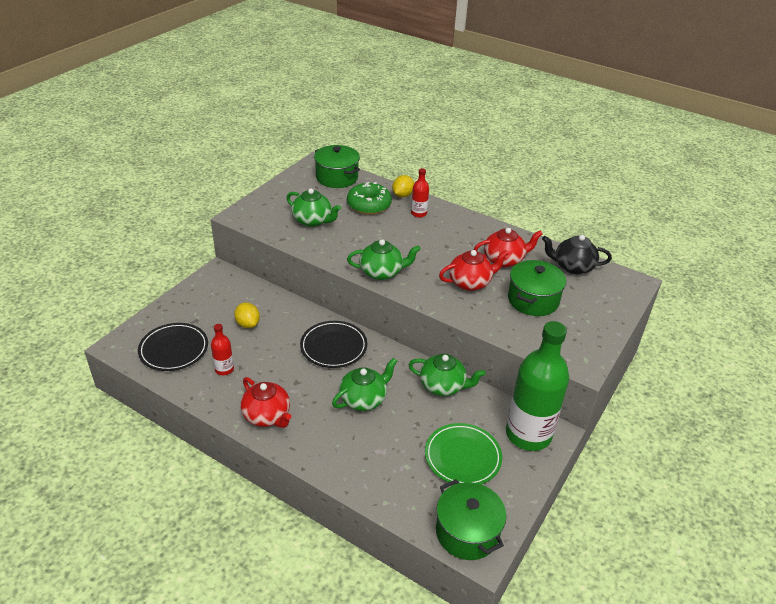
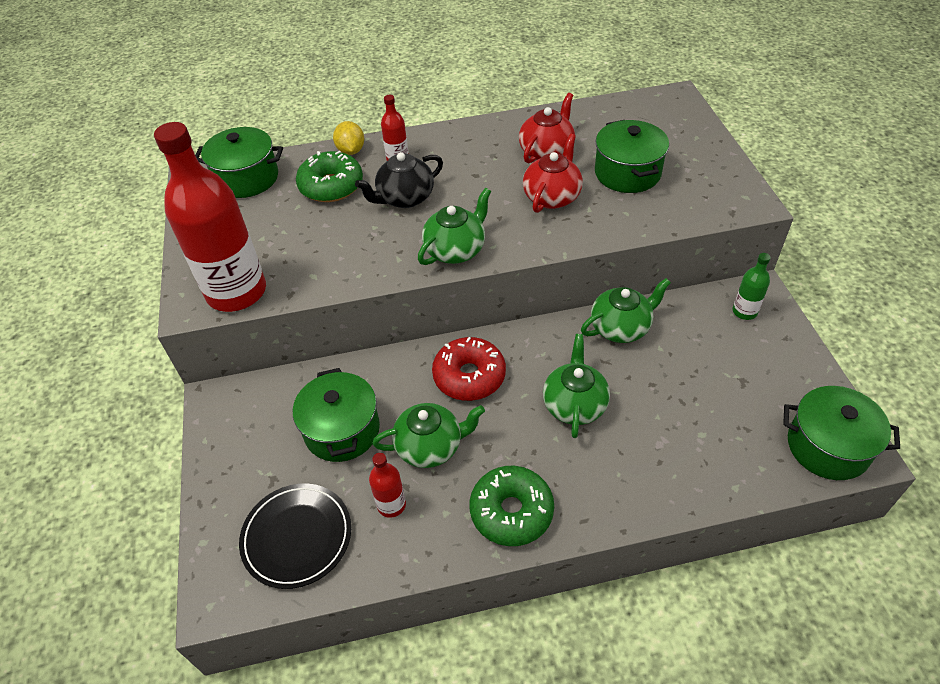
camera: 40 degrees left, 10 degrees up
yellow lemon [234,303,260,328] -> green pot [293,368,380,462]
red teapot [240,377,291,428] -> green donut [470,466,554,546]
green teapot [286,188,341,227] -> green teapot moved to [373,403,485,468]
black plate [300,321,367,368] -> red donut [432,337,506,401]
green plate [425,423,502,485] -> none
green bottle [506,321,569,451] -> green bottle [733,253,771,320], size x0.43
black teapot [542,235,612,274] -> black teapot moved to [355,152,443,208]
none -> red bottle [154,122,266,312]

